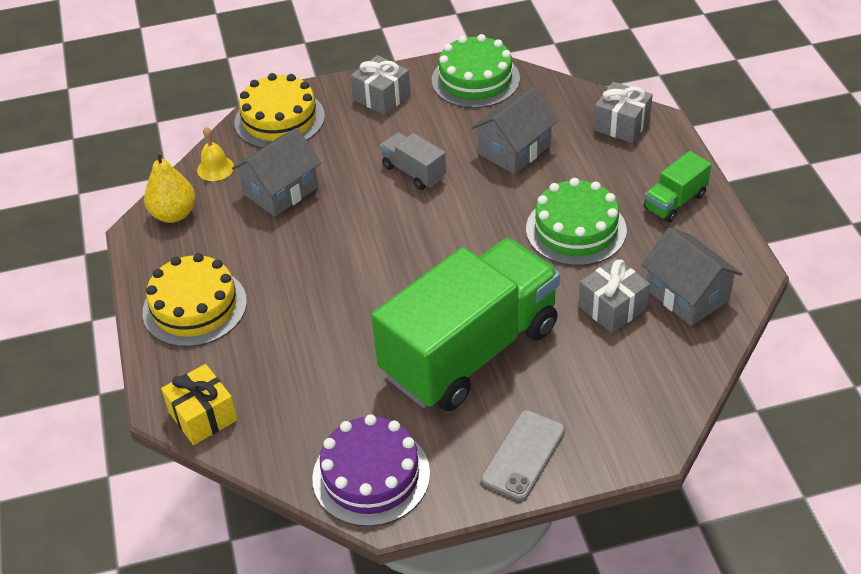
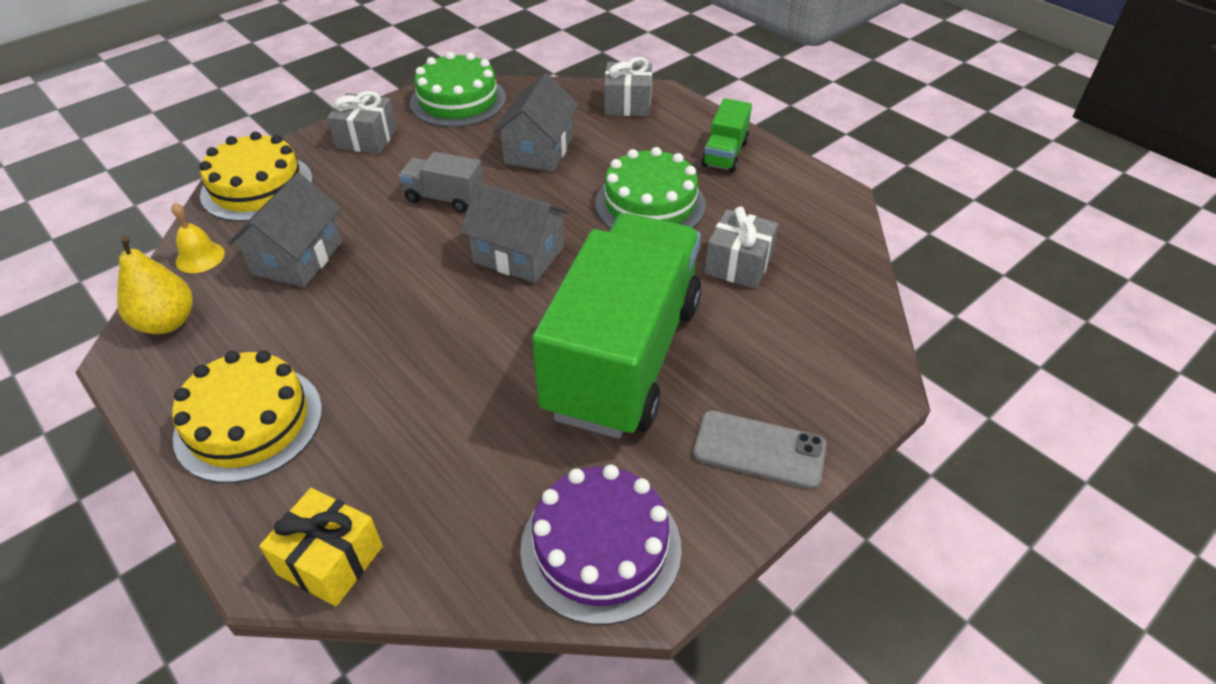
camera: 30 degrees left, 0 degrees up
grey phone [481,410,565,501] -> grey phone turned 75 degrees counterclockwise [693,410,827,489]
grey house [641,227,742,326] -> grey house moved to [460,182,570,283]

